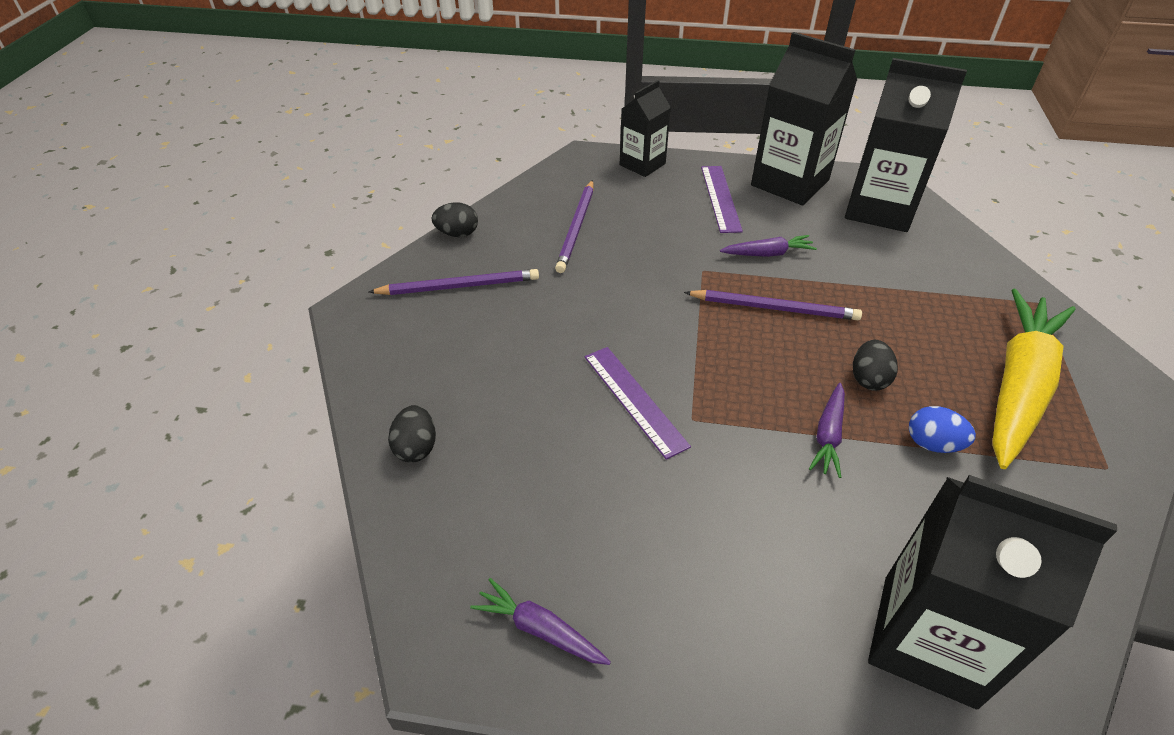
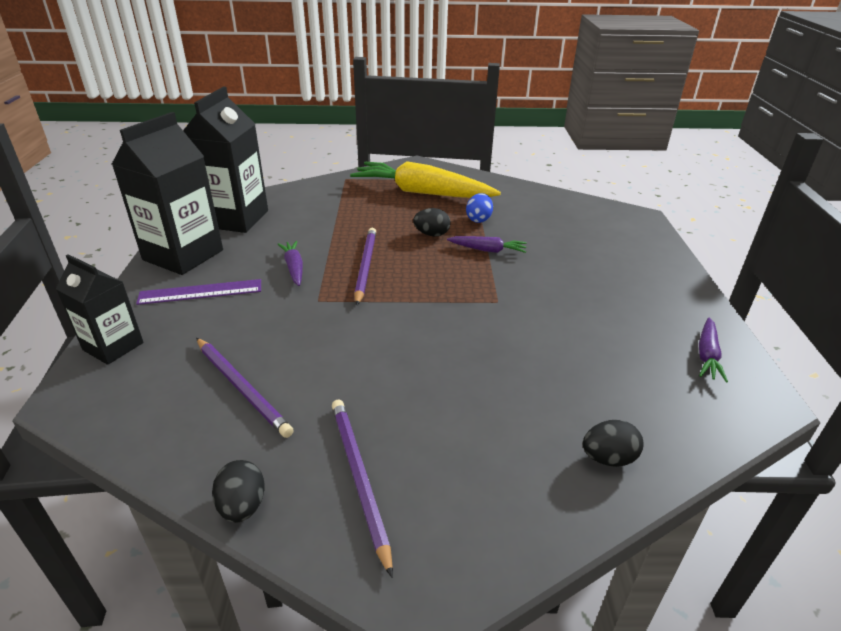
camera: 100 degrees left, 10 degrees down
purple pencil [555,180,593,273] -> purple pencil turned 45 degrees clockwise [196,338,294,438]
purple ruler [585,347,691,460] -> none
black carton [868,475,1117,709] -> none

